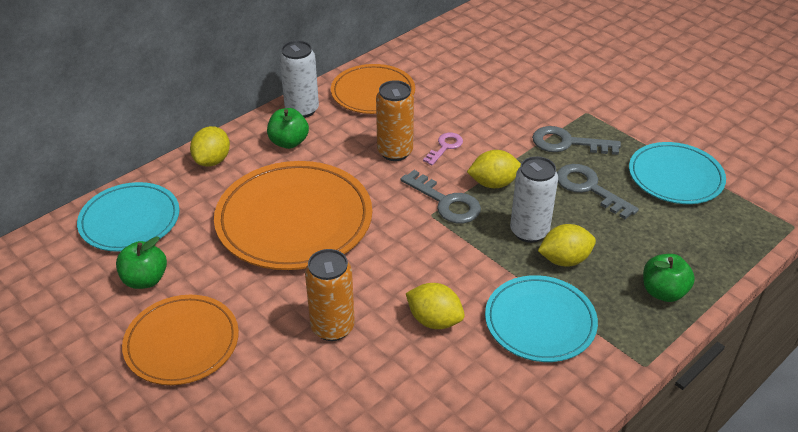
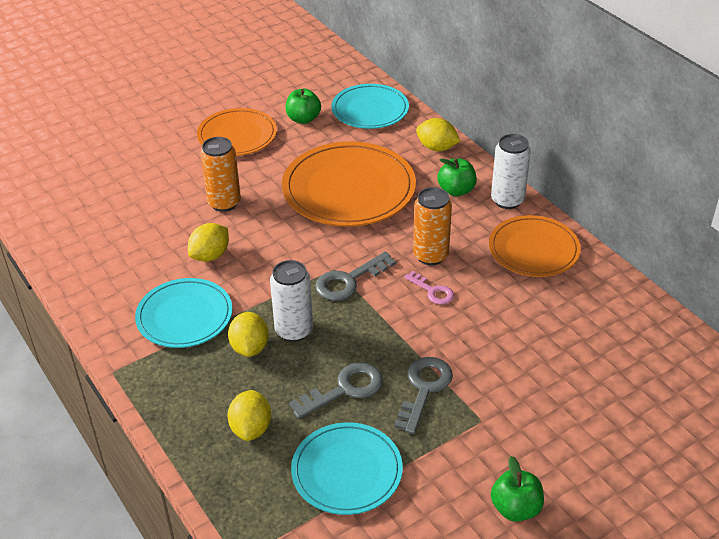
camera: 100 degrees right, 0 degrees up
yellow lemon [467,150,521,188] -> yellow lemon moved to [227,390,271,441]
green apple [643,254,695,302] -> green apple moved to [491,456,544,522]

